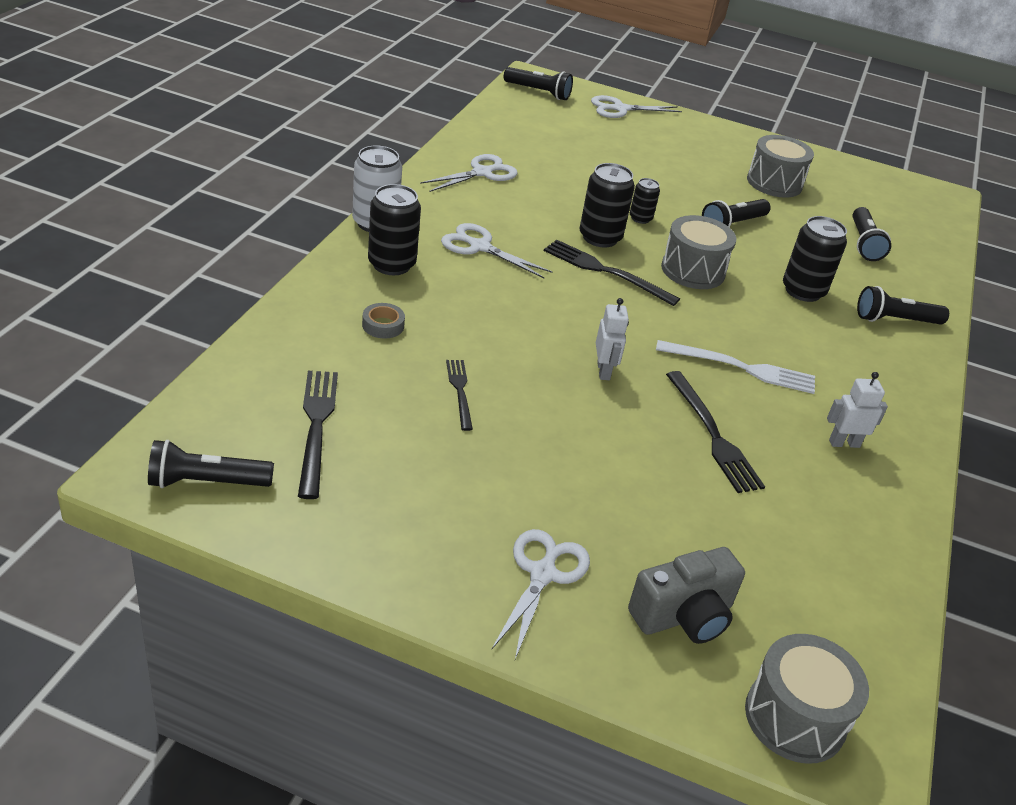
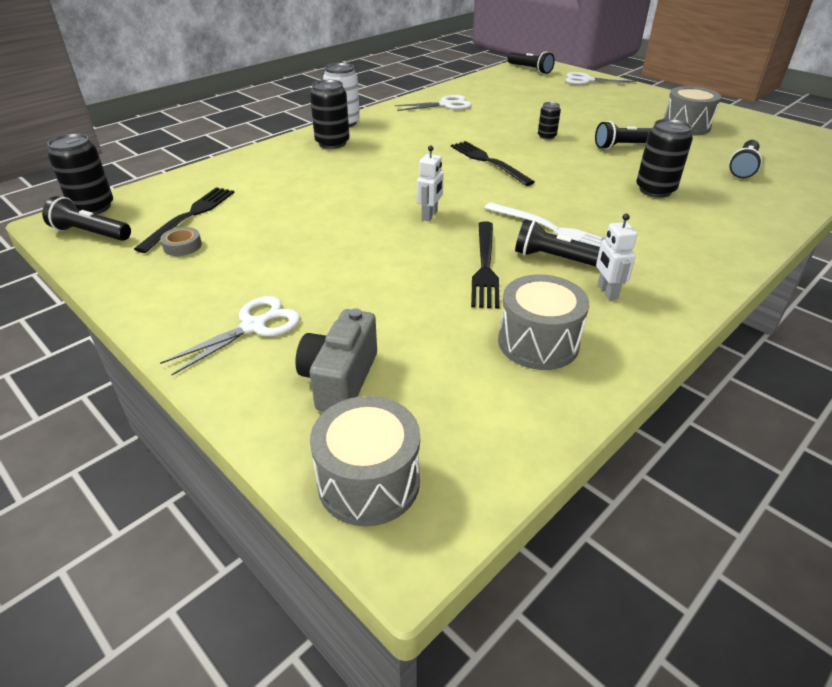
camera: 30 degrees right, 0 degrees up
grey tape [362,303,405,339] -> grey tape moved to [160,227,202,256]
white scissors [441,223,552,278] -> none
black fork [446,360,473,431] -> none
black can [579,163,635,248] -> black can moved to [47,134,113,214]
grey camera [628,547,745,644] -> grey camera turned 105 degrees clockwise [295,308,377,412]
grey drum [661,215,737,289] -> grey drum moved to [498,274,589,370]
white robot [827,372,888,448] -> white robot turned 120 degrees counterclockwise [596,214,637,300]
black flashlight [857,286,949,324] -> black flashlight moved to [515,219,600,266]

